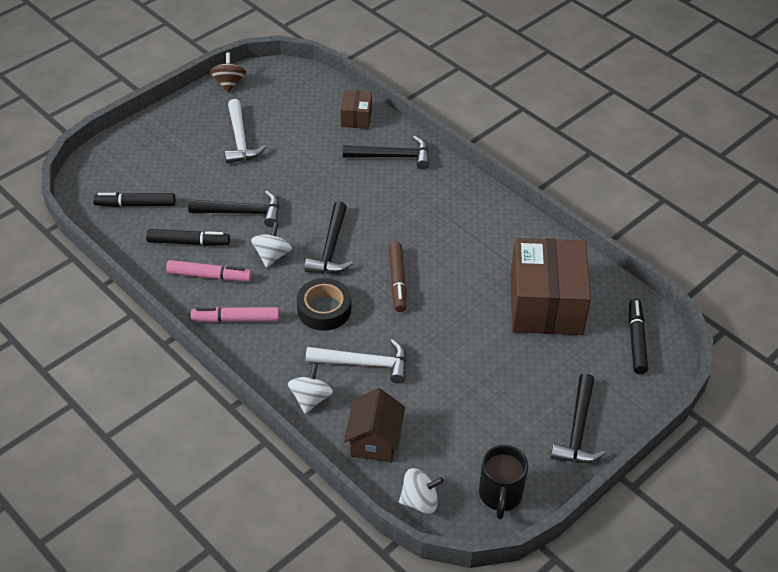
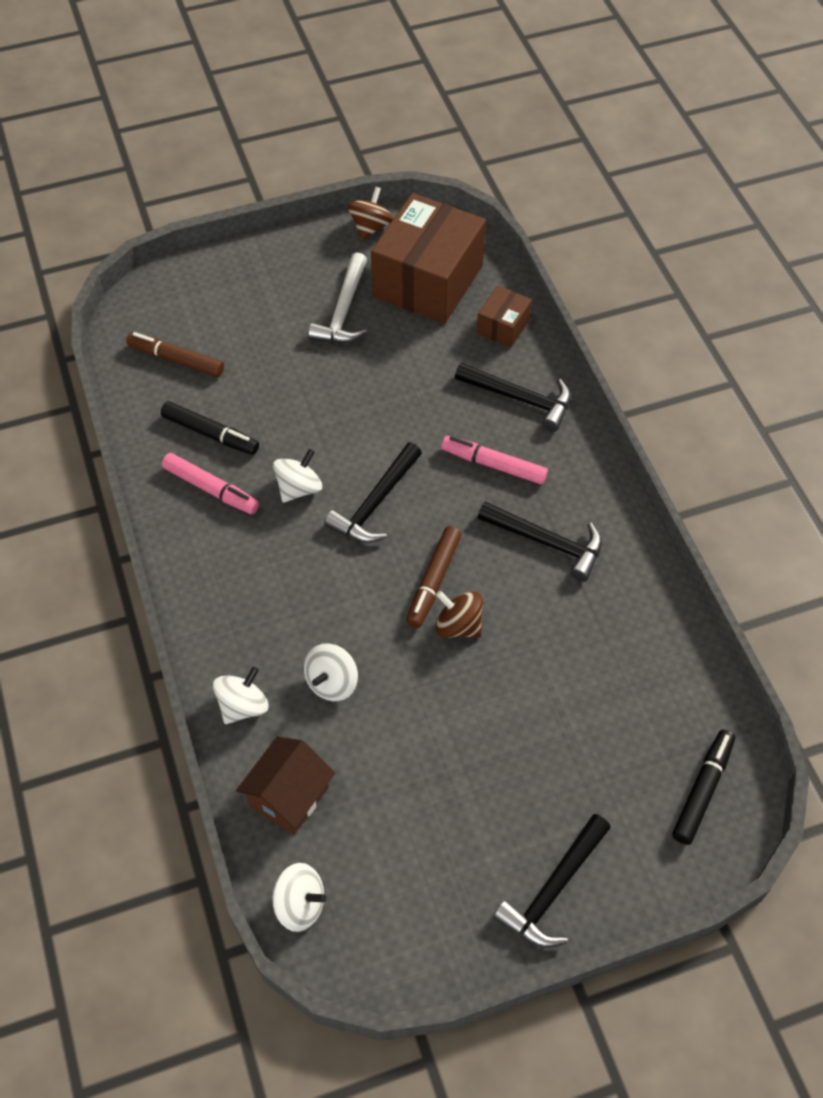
camera: 25 degrees right, 10 degrees up
black marker [93,193,175,207] -> brown marker [126,332,224,377]
black hammer [188,191,279,227] -> black hammer moved to [478,502,602,582]
pink marker [191,307,279,323] -> pink marker moved to [441,436,548,485]
black tape [297,278,351,331] -> none
white hammer [306,339,407,384] -> white spinning top [304,644,358,701]
black mug [479,445,528,519] -> none
brown box [510,238,591,335] -> brown box moved to [371,193,486,324]
none -> brown spinning top [436,591,483,638]

